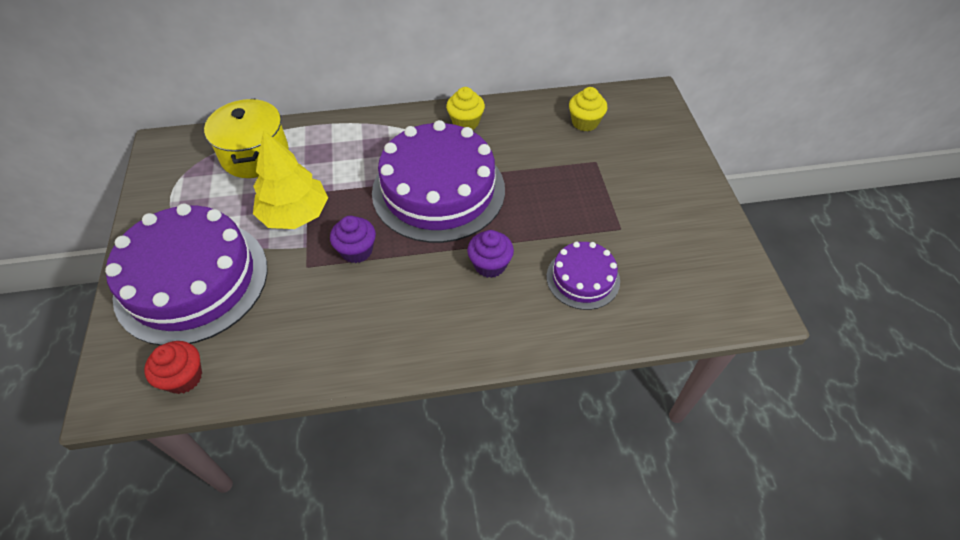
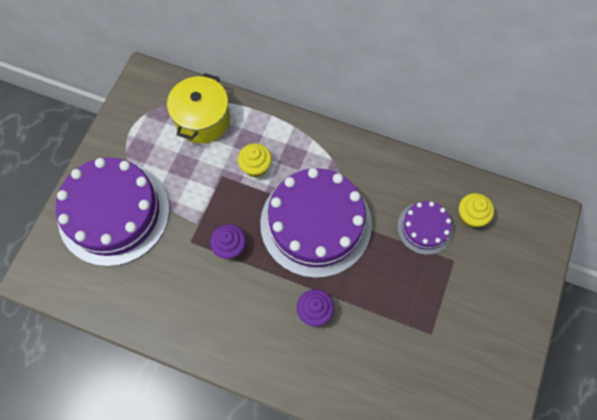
camera: 30 degrees right, 15 degrees up
red cupcake [144,341,202,394] -> none
yellow tree [253,130,328,229] -> none
yellow cupcake [446,87,485,130] -> yellow cupcake moved to [238,143,272,178]
purple cake [547,242,620,310] -> purple cake moved to [397,201,453,255]

